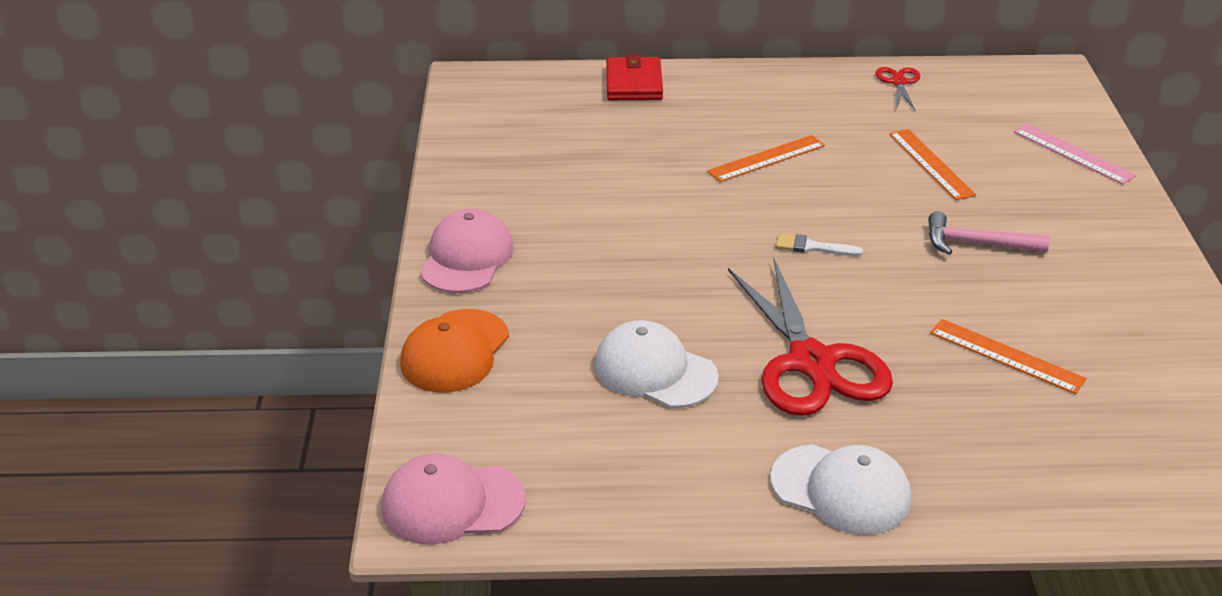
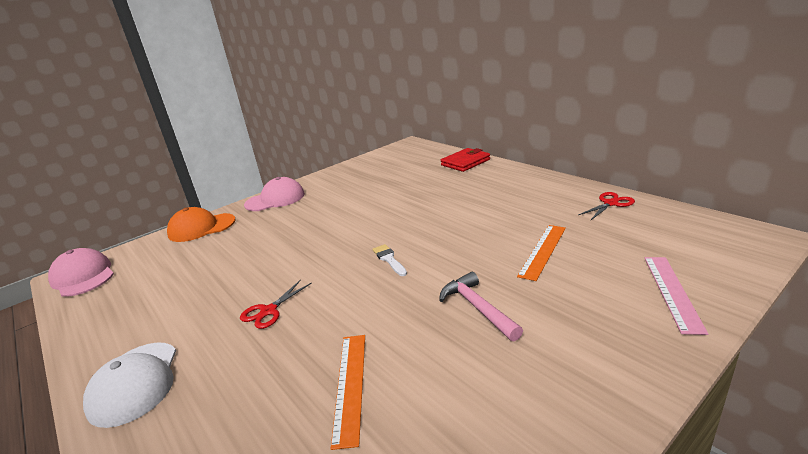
camera: 55 degrees right, 10 degrees down
white cap [594,320,719,408] -> none
orange ruler [707,135,825,182] -> none
red scissors [728,257,893,416] -> red scissors [240,280,311,329], size x0.45

